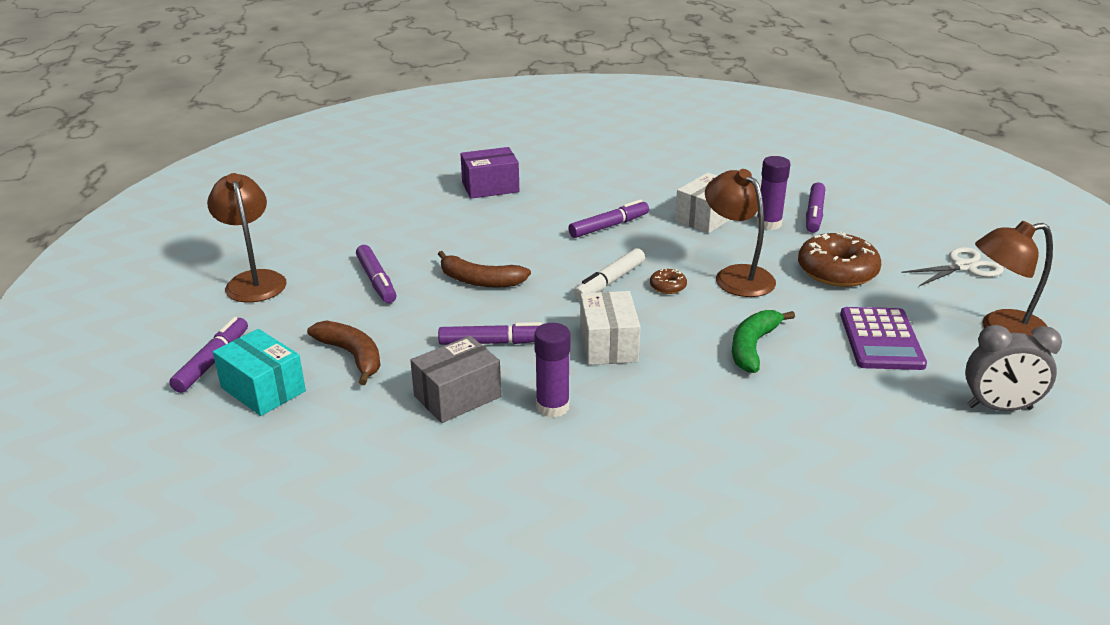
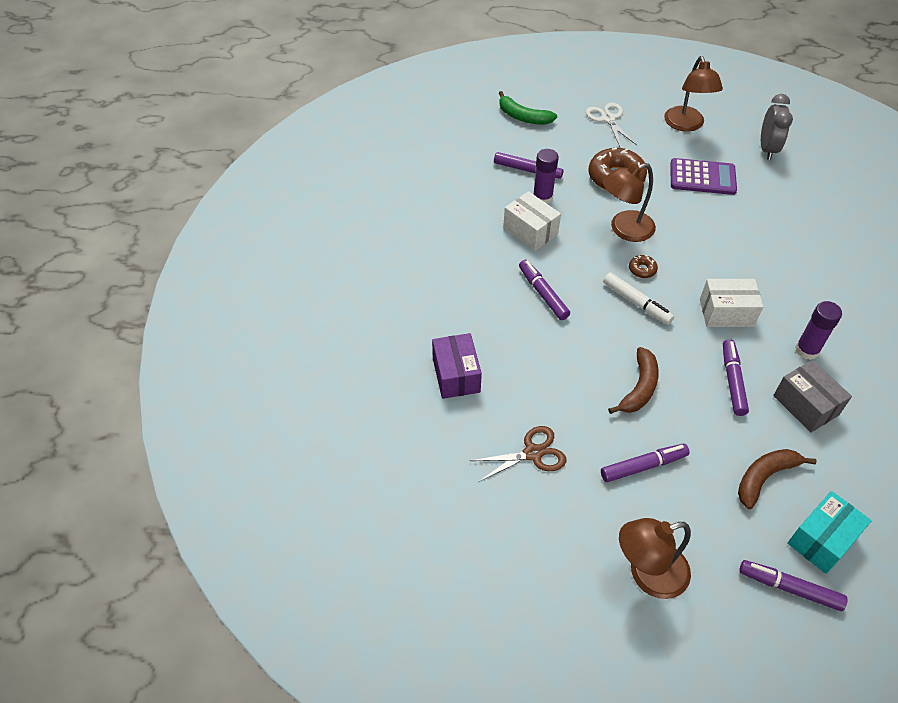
camera: 85 degrees left, 20 degrees up
green banana [732,310,795,373] -> green banana moved to [499,91,557,124]
none -> brown scissors [470,426,567,482]

